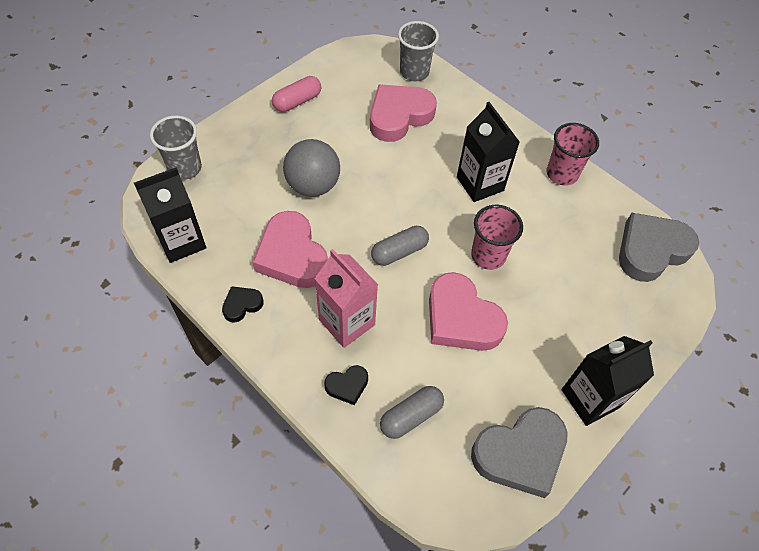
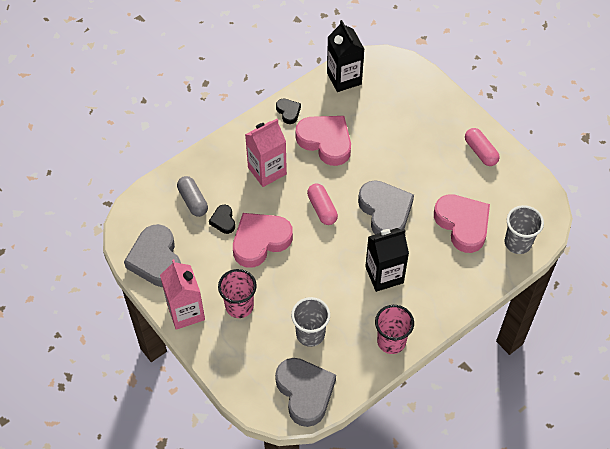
camera: 100 degrees right, 0 degrees up
grey cup [150,116,202,180] -> grey cup moved to [291,297,330,347]
pink heart [252,211,328,288] -> pink heart turned 60 degrees clockwise [296,116,351,166]
grey ball [283,139,340,197] -> none
black heart [324,365,368,405] -> black heart moved to [209,205,235,234]
grey capsule [371,226,429,266] -> pink capsule [307,183,338,225]
pink cup [471,205,523,270] -> pink cup moved to [218,269,257,318]
black carton [562,336,654,426] -> pink carton [160,259,205,330]
none -> grey heart [358,180,414,234]

